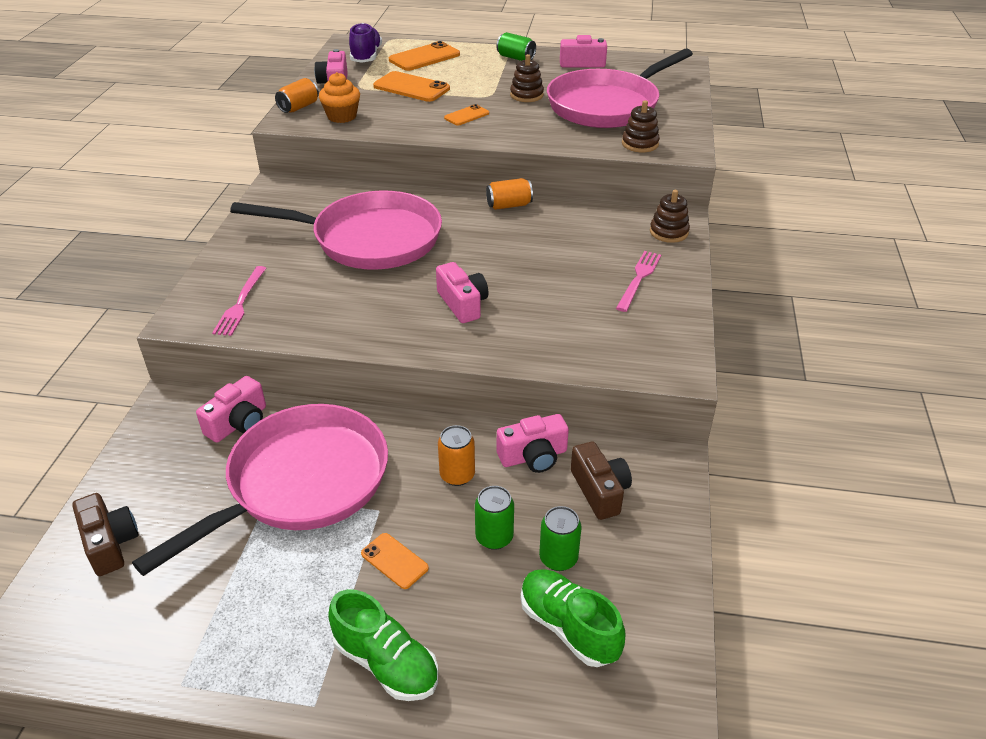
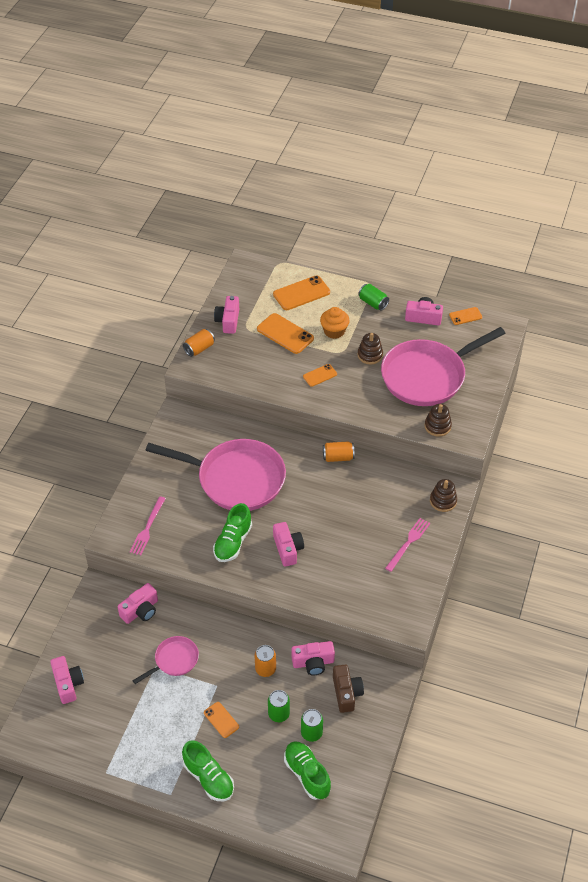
camera: 10 degrees right, 10 degrees up
brown camera [72,493,139,576] -> pink camera [50,656,84,704]
pink pan [132,404,388,576] -> pink pan [132,636,199,684], size x0.47
orange cupcake [319,72,360,123] -> orange cupcake moved to [320,307,350,339]
purple shoe [349,23,382,63] -> none
none -> green shoe [213,503,252,562]
none -> orange phone [449,307,482,325]

